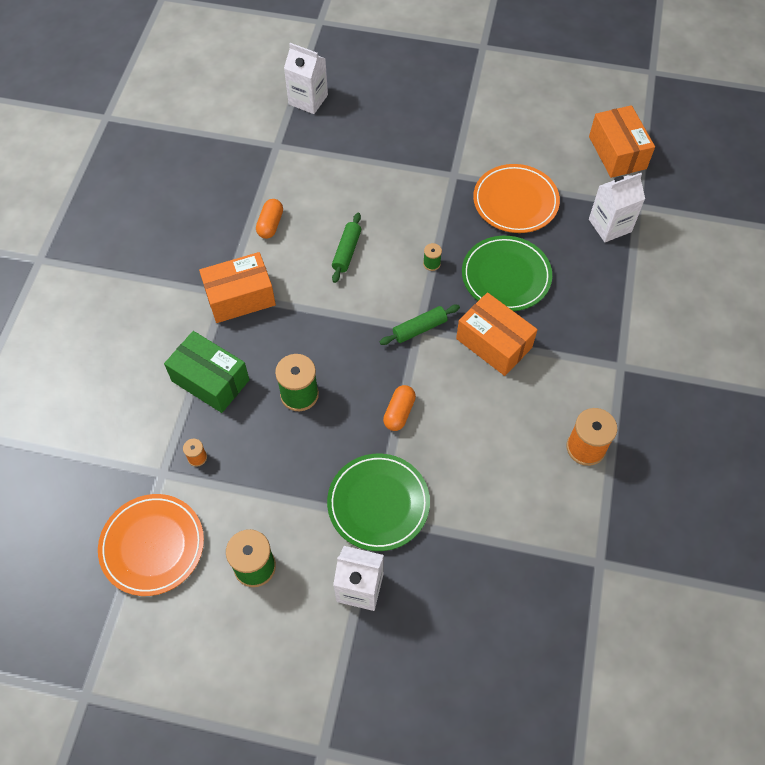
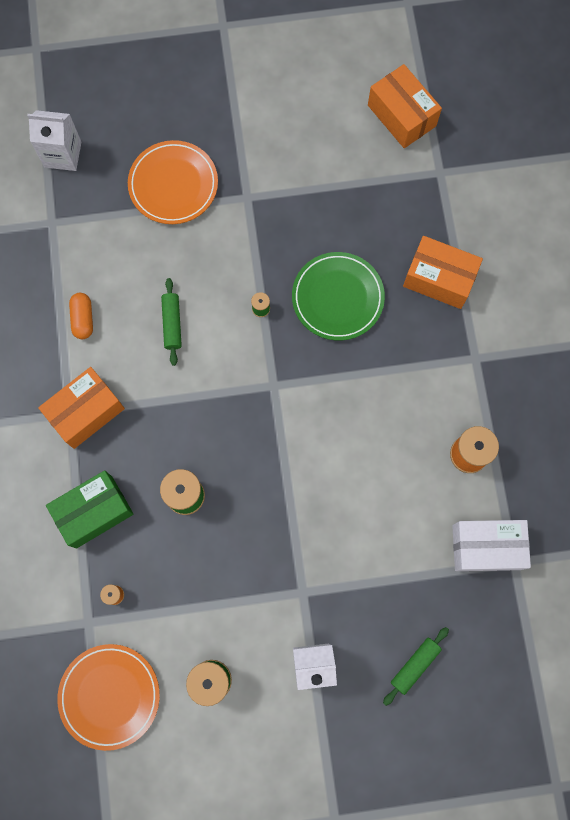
camera: 20 degrees left, 15 degrees up
green box [164,331,250,413] -> green box turned 45 degrees counterclockwise [46,471,134,548]
green plate [327,453,430,551] -> none
green rolling pin [380,305,460,345] -> green rolling pin moved to [383,627,449,706]
orange capsule [383,385,416,431] -> none
orange box [456,292,538,376] -> orange box moved to [403,236,483,309]
orange plate [473,164,560,233] -> orange plate moved to [128,140,218,224]
white carton [589,173,645,242] -> none
none -> white box [452,520,531,571]

